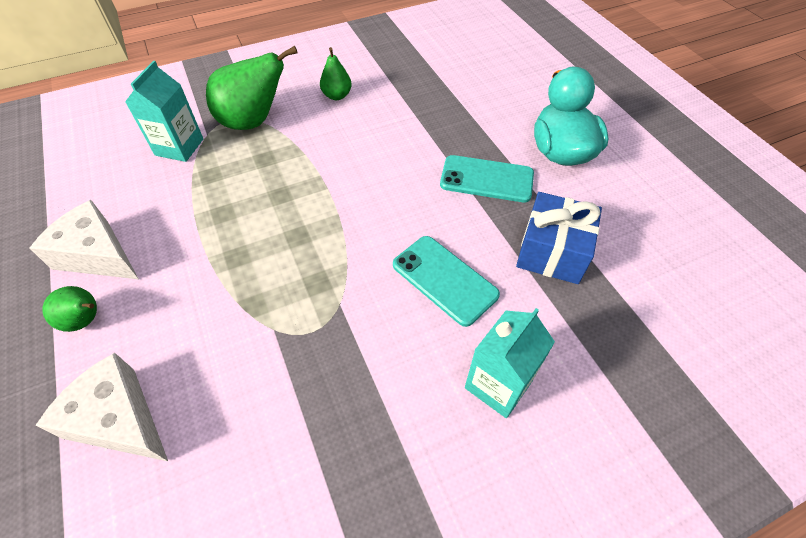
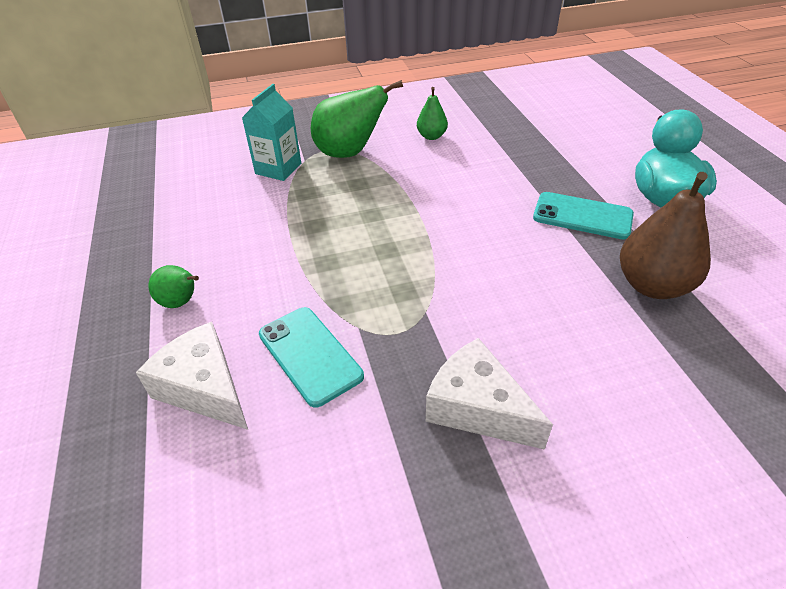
camera: 10 degrees right, 10 degrees down
white cheese [30,200,138,279] -> white cheese moved to [426,338,553,450]
turquoise phone [393,236,500,327] -> turquoise phone moved to [259,307,364,408]
turquoise carton [465,308,555,418] -> none
blue gift [516,192,602,284] -> brown pear [620,172,711,299]

